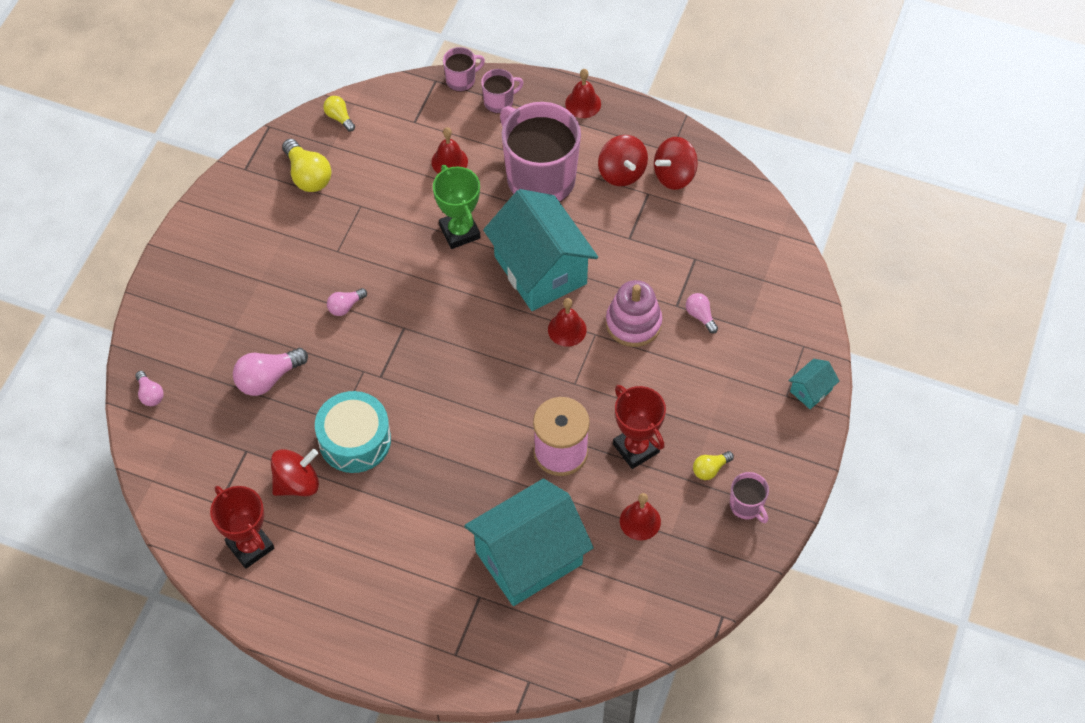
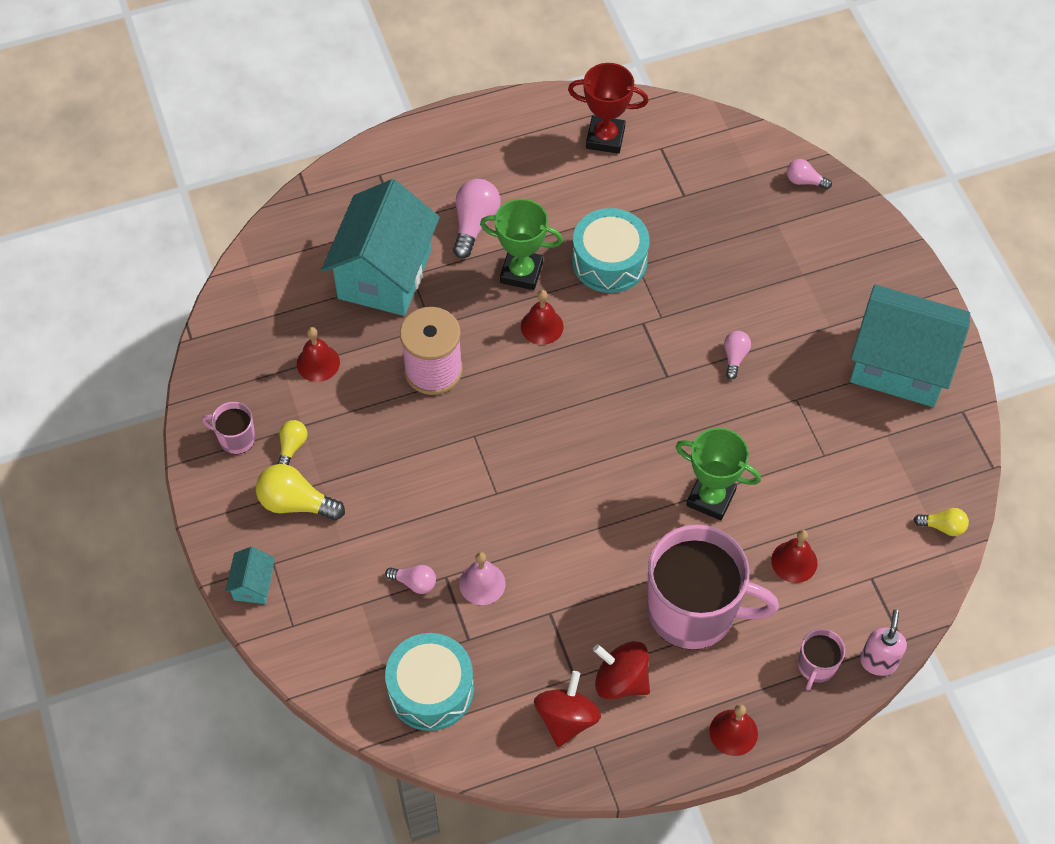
camera: 140 degrees right, 0 degrees up
pink light bulb [233,348,308,396] -> pink light bulb moved to [453,179,501,258]
red spinning top [271,449,319,496] -> none
yellow light bulb [282,139,331,192] -> yellow light bulb moved to [256,464,345,521]
pink mug [443,47,485,92] -> pink soap dispenser [860,609,907,676]
turquoise house [483,189,598,311] -> turquoise house moved to [850,285,970,407]
red bell [548,298,587,347] -> red bell moved to [521,290,563,345]
pink stacking toy [606,280,662,347] -> none
red trophy [613,385,666,469] -> none
none -> turquoise drum [385,633,474,731]
none -> pink bell [459,552,506,605]
none -> green trophy [480,199,563,290]

